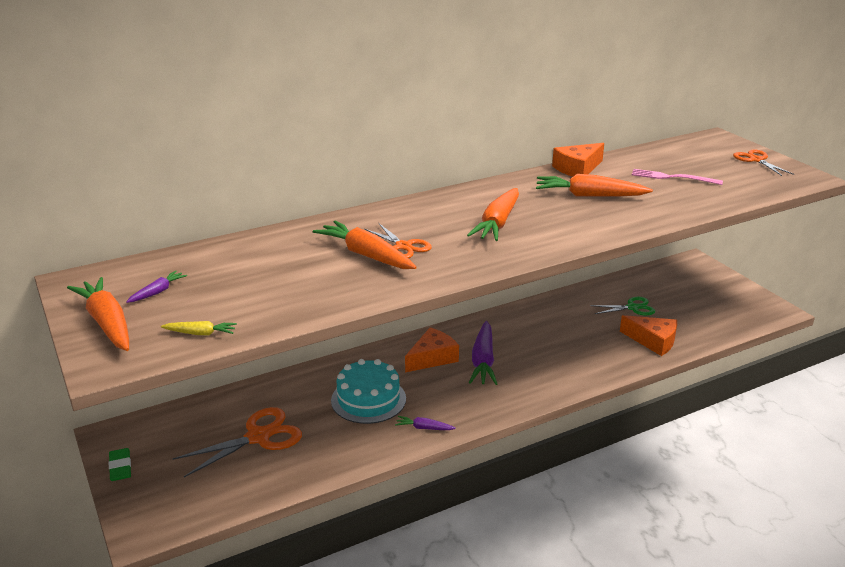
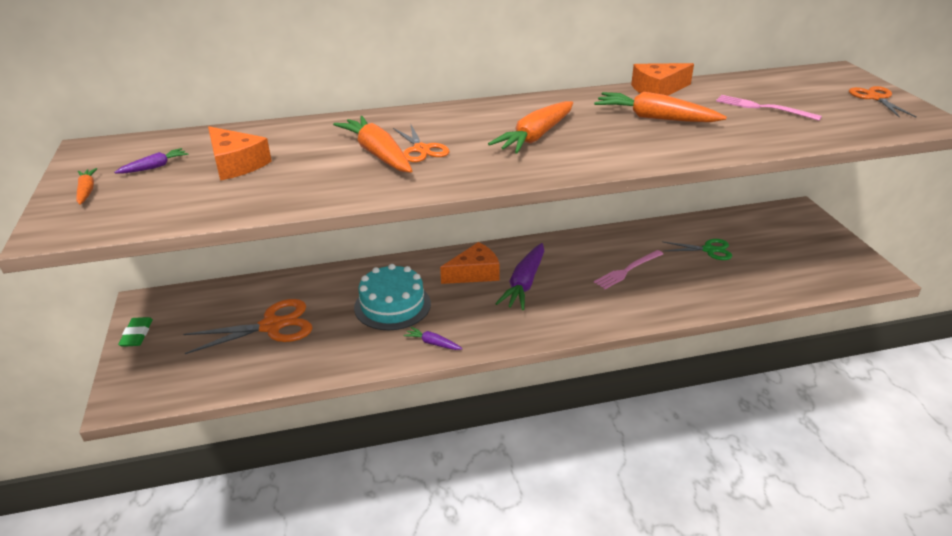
camera: 15 degrees right, 5 degrees up
orange carrot [67,277,129,351] -> orange carrot [76,168,97,205], size x0.50
yellow carrot [161,321,237,335] -> none
orange cheese [620,315,677,356] -> orange cheese moved to [208,126,272,181]
none -> pink fork [594,250,663,289]

